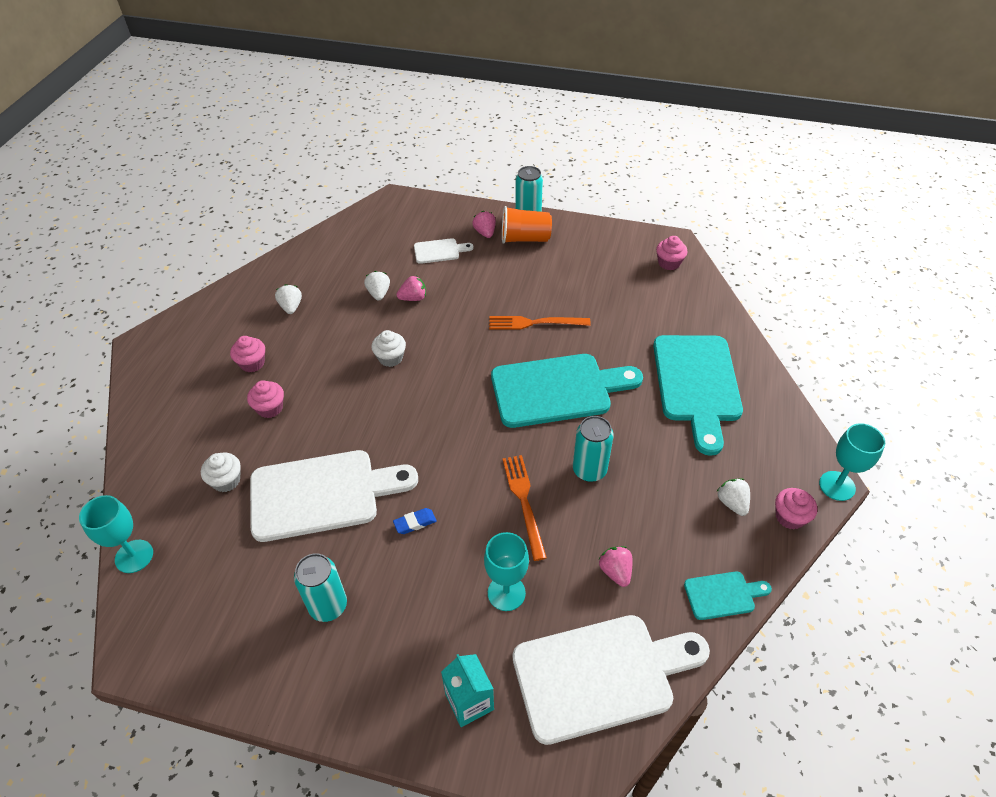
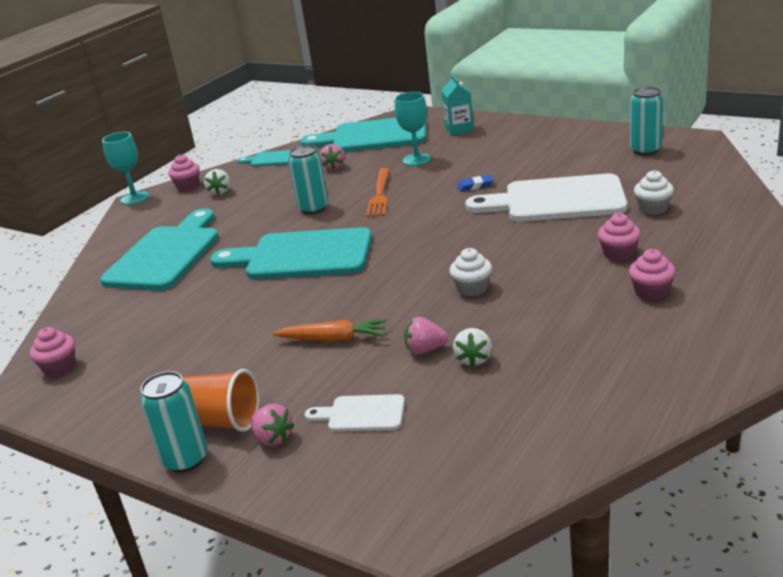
camera: 160 degrees left, 20 degrees down
turquoise goblet [79,495,153,573] -> none
white strawberry [275,284,302,314] -> none
turquoise can [294,553,347,622] -> turquoise can moved to [630,87,663,155]
pink strawberry [472,211,496,238] -> pink strawberry turned 45 degrees counterclockwise [251,404,294,446]
orange fork [489,316,591,330] -> none
white cutting board [513,615,710,745] -> turquoise cutting board [300,118,426,152]
none -> orange carrot [272,319,387,342]

